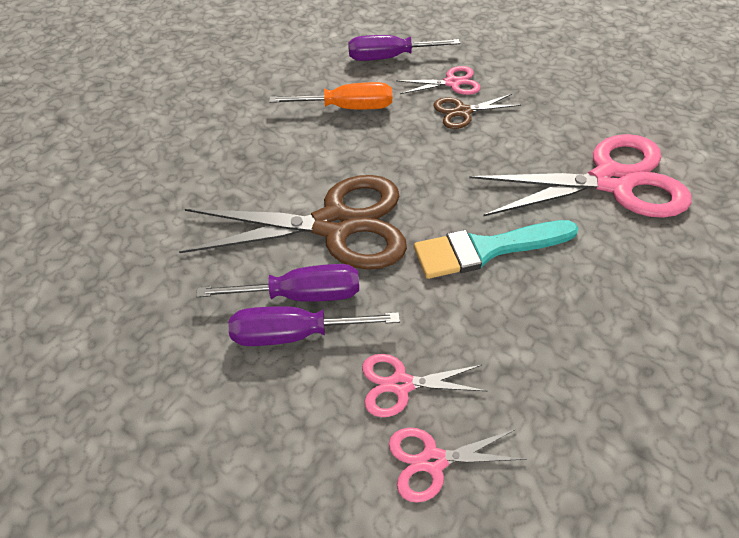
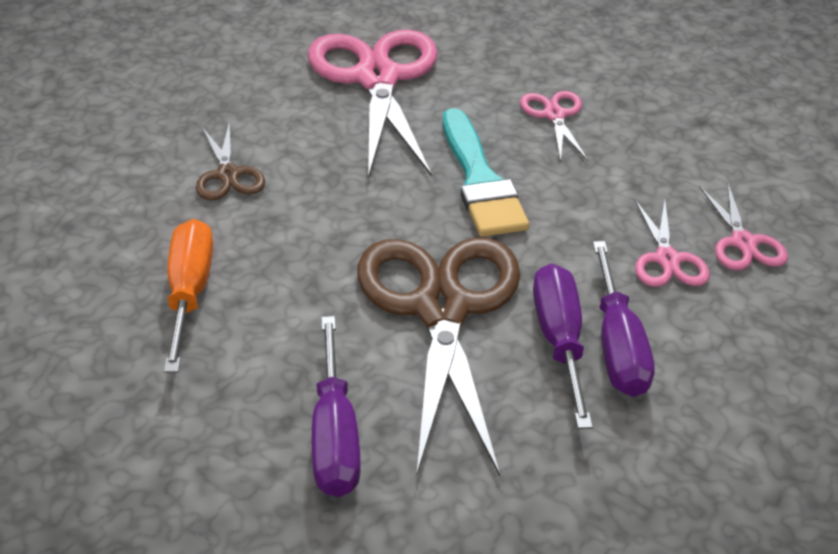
camera: 90 degrees left, 10 degrees down
purple screwdriver [348,35,460,61] -> purple screwdriver moved to [312,316,361,497]
pink scissors [397,66,481,95] -> pink scissors moved to [520,91,588,162]

